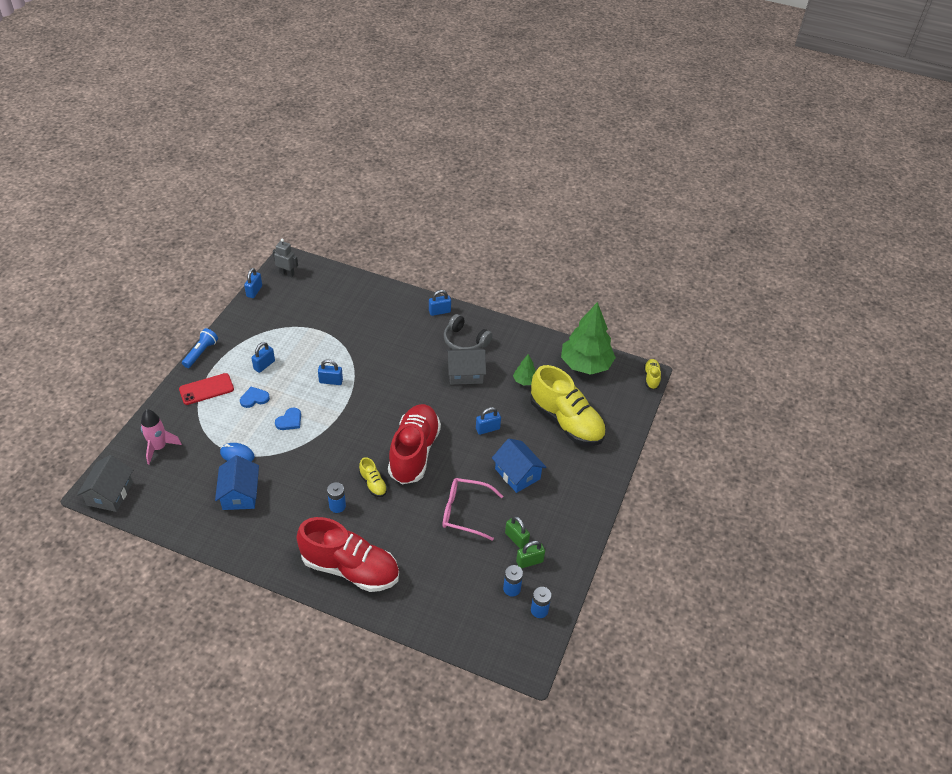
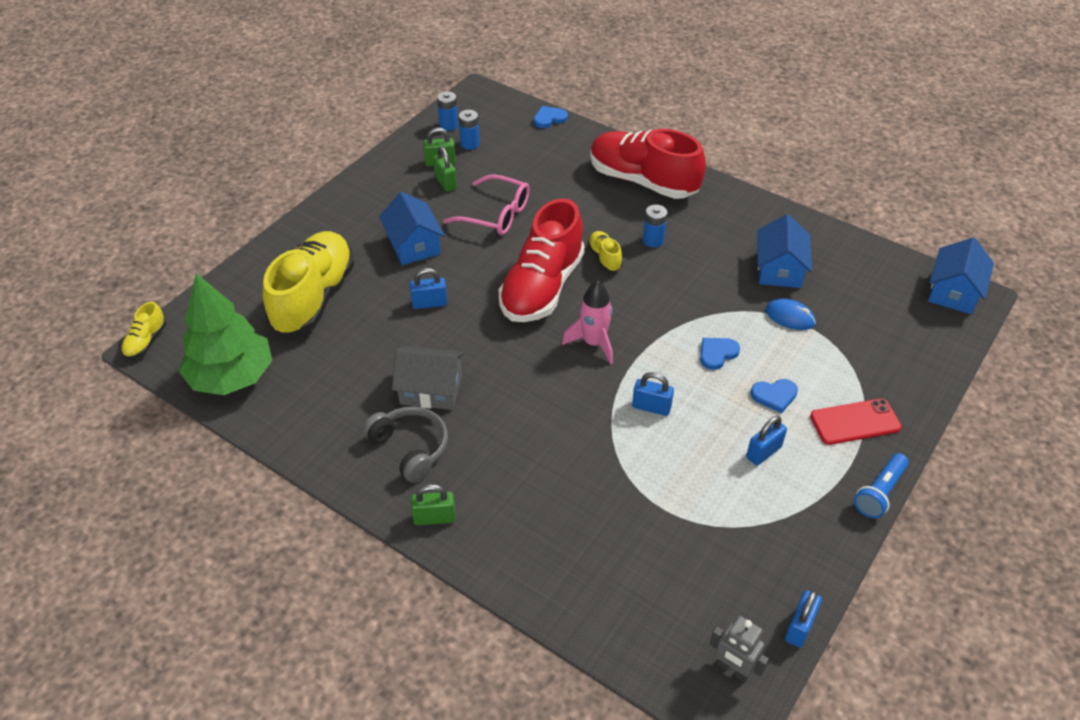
camera: 165 degrees left, 0 degrees up
grey house [77,455,133,512] -> blue house [928,237,994,314]
pink rocket [141,409,182,465] -> pink rocket moved to [562,281,613,364]
blue padlock [429,290,451,316] -> green padlock [411,484,456,525]
green tree [513,354,536,386] -> none
yellow shoe [530,365,606,446] -> yellow shoe turned 45 degrees clockwise [263,231,354,336]
none -> blue heart [534,106,568,128]

